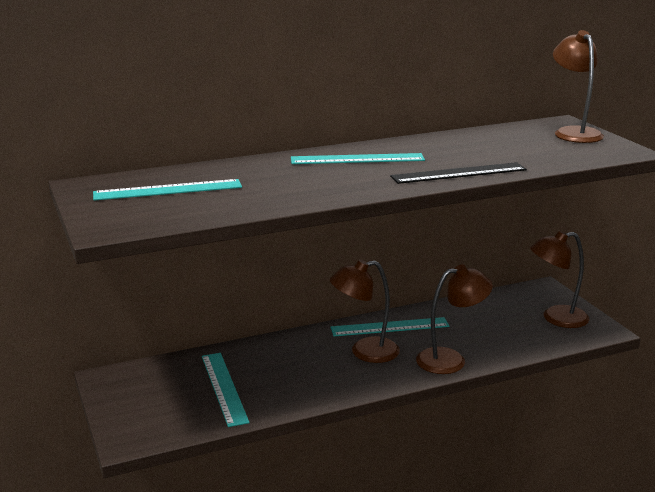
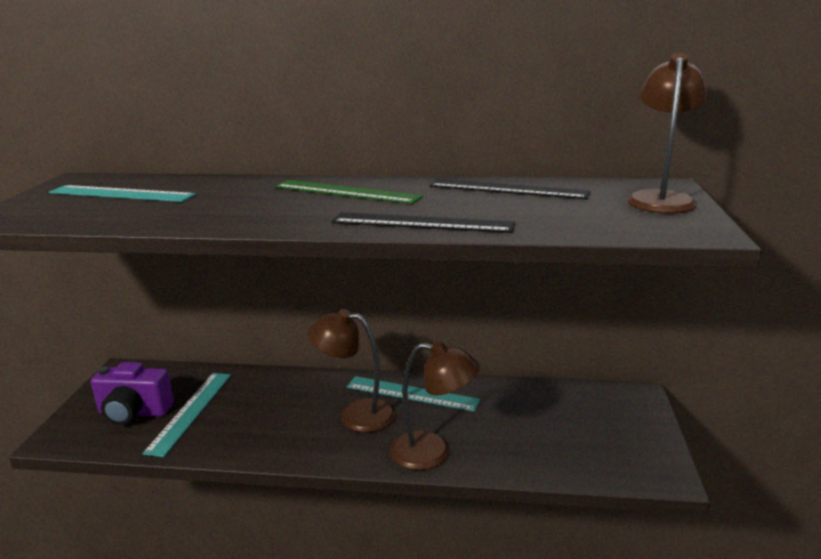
camera: 30 degrees right, 0 degrees up
turquoise ruler [291,153,425,164] -> green ruler [275,180,423,204]
brown lamp [530,231,589,328] -> none
none -> purple camera [91,362,174,425]
none -> black ruler [429,179,590,199]

